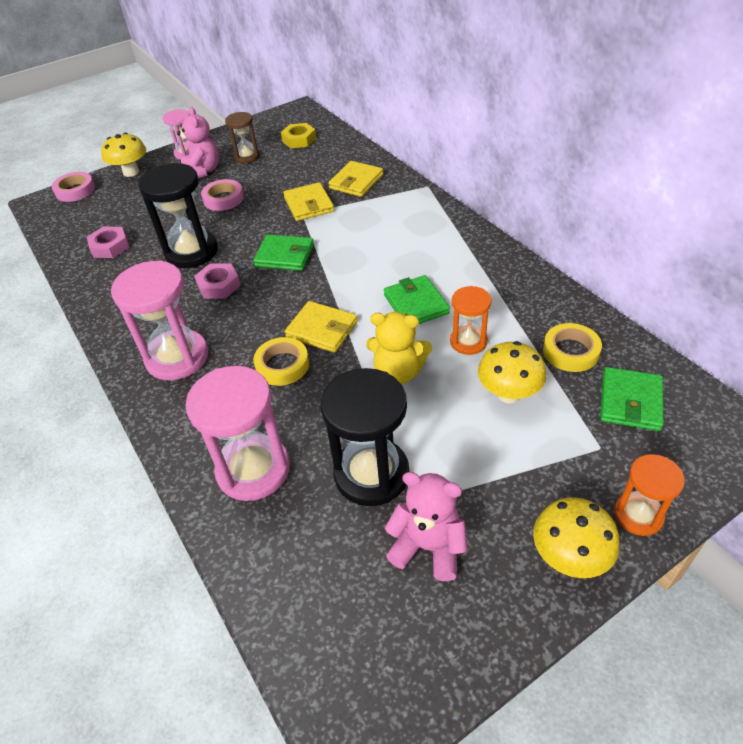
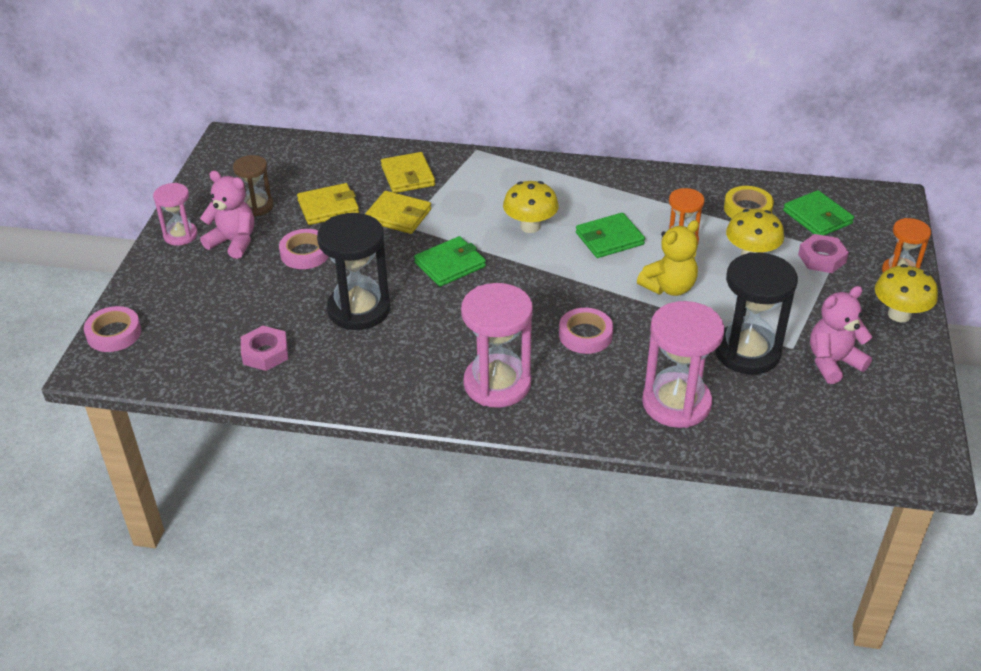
camera: 50 degrees left, 5 degrees down
yellow mushroom [101,133,146,177] -> yellow mushroom moved to [503,181,559,233]
pink nut [194,263,241,299] -> pink nut moved to [798,234,849,273]
yellow tape [253,337,309,386] -> pink tape [559,308,613,354]
yellow nut [281,123,316,148] -> none
yellow wallet [285,301,358,353] -> yellow wallet moved to [297,183,359,225]
green wallet [384,275,450,324] -> green wallet turned 45 degrees counterclockwise [576,213,645,258]

